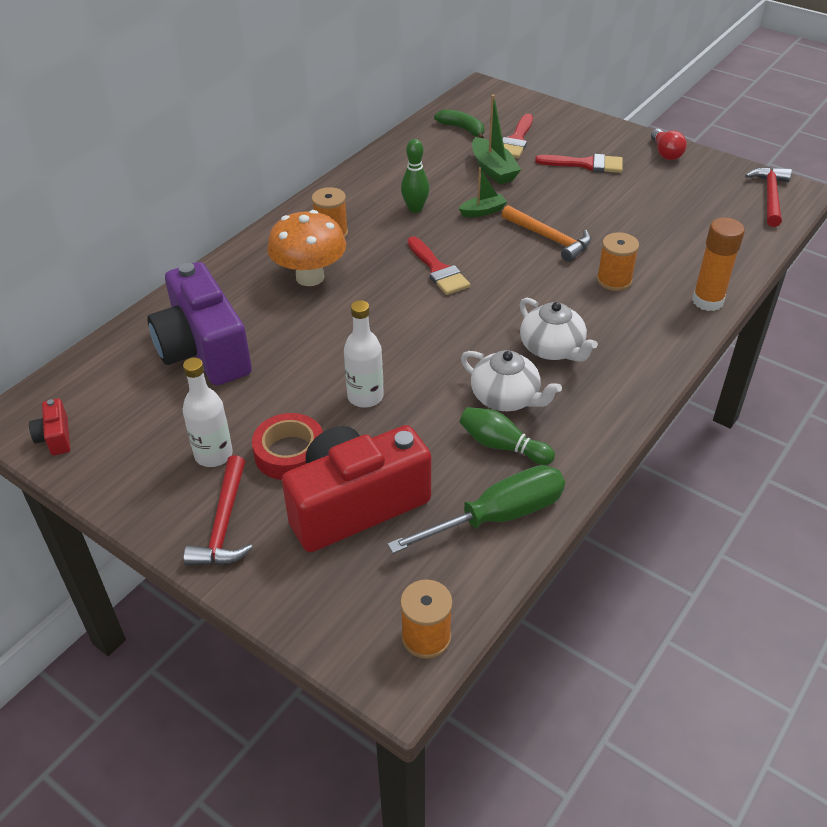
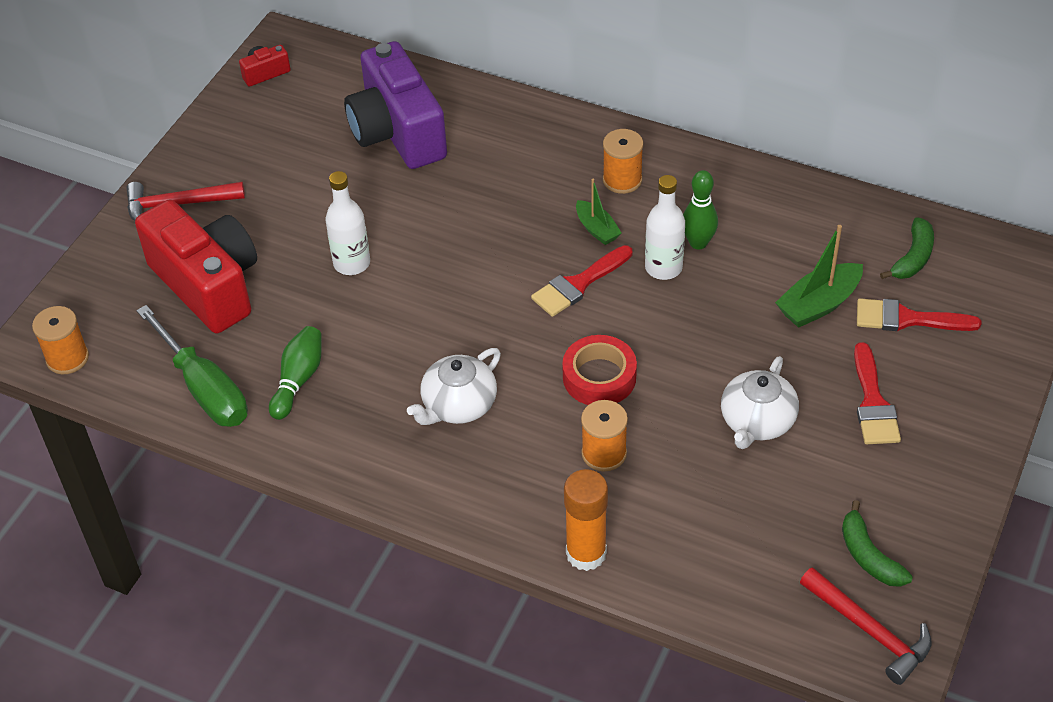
camera: 80 degrees right, 5 degrees up
purple camera [147,262,252,385] -> purple camera turned 75 degrees counterclockwise [344,41,447,169]
white bottle [183,358,233,467] -> white bottle moved to [645,175,685,280]
red tape [252,413,323,480] -> red tape moved to [562,335,637,405]
orange mushroom [267,210,346,286] -> none
green boat [459,167,507,217] -> green boat moved to [576,179,622,245]
white teapot [461,350,562,411] -> white teapot moved to [721,356,799,449]
orange hammer [502,205,591,262] -> none
red light bulb [651,129,687,160] -> none
red hammer [745,167,792,227] -> red hammer turned 45 degrees clockwise [800,567,932,685]
none -> green banana [842,500,913,587]

